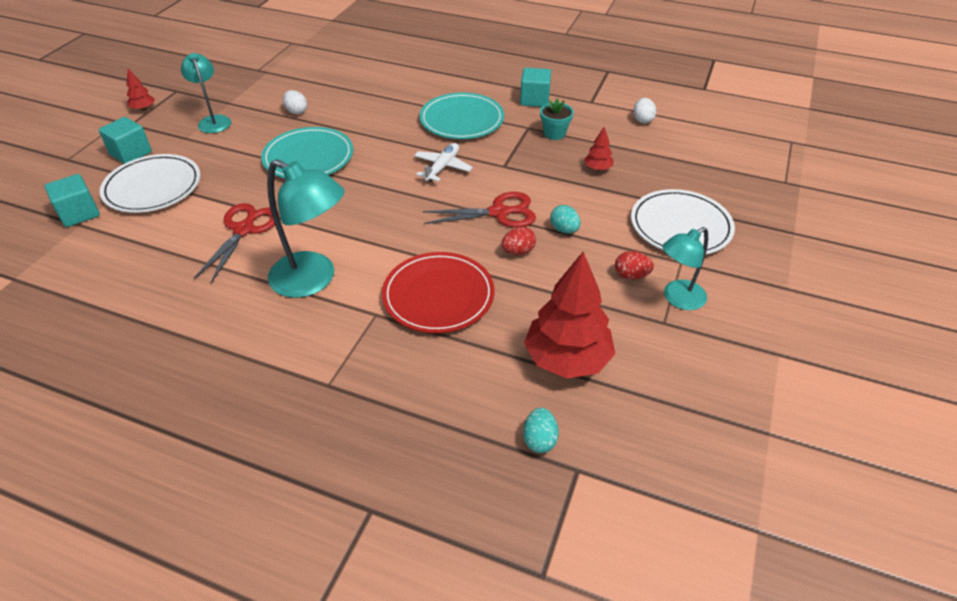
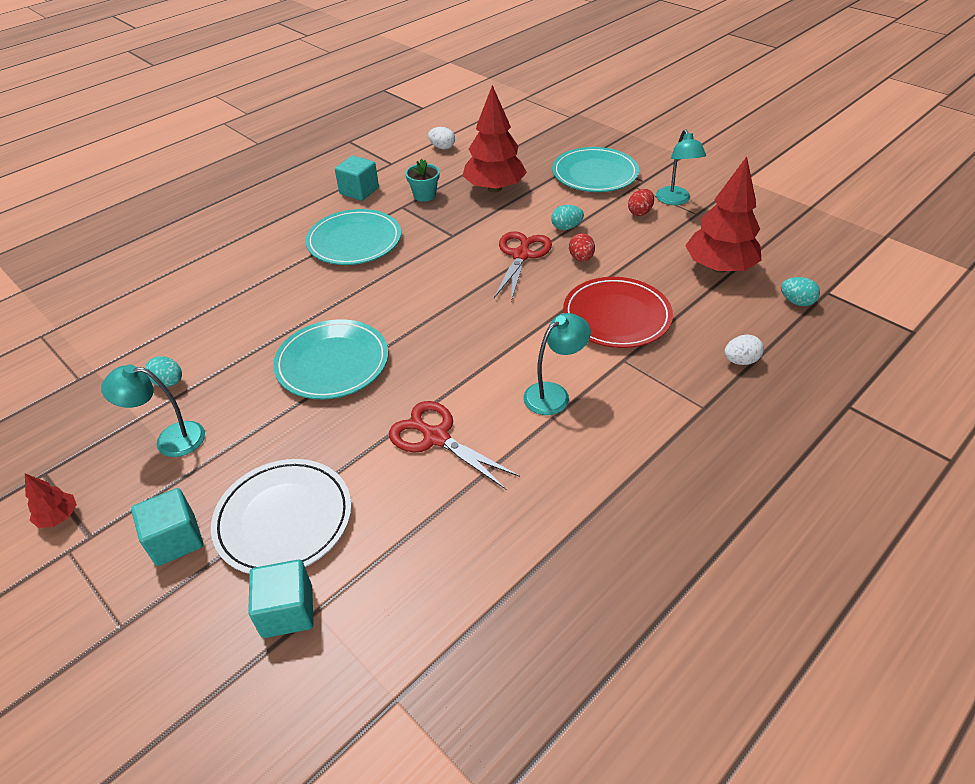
camera: 65 degrees left, 0 degrees up
turquoise lamp [267,159,345,298] -> turquoise lamp [523,313,591,415], size x0.63
white egg [283,90,307,114] -> white egg moved to [724,335,764,365]
white plane [414,143,473,182] -> none
red tree [584,127,614,171] -> red tree [462,85,527,192], size x2.26
white plate [631,189,735,255] -> turquoise plate [552,147,639,192]
none -> turquoise egg [145,356,182,387]

